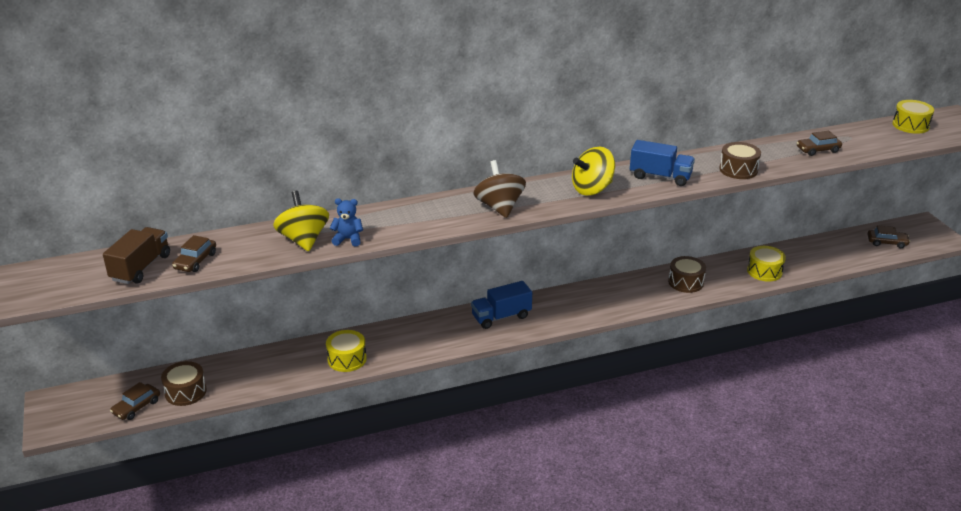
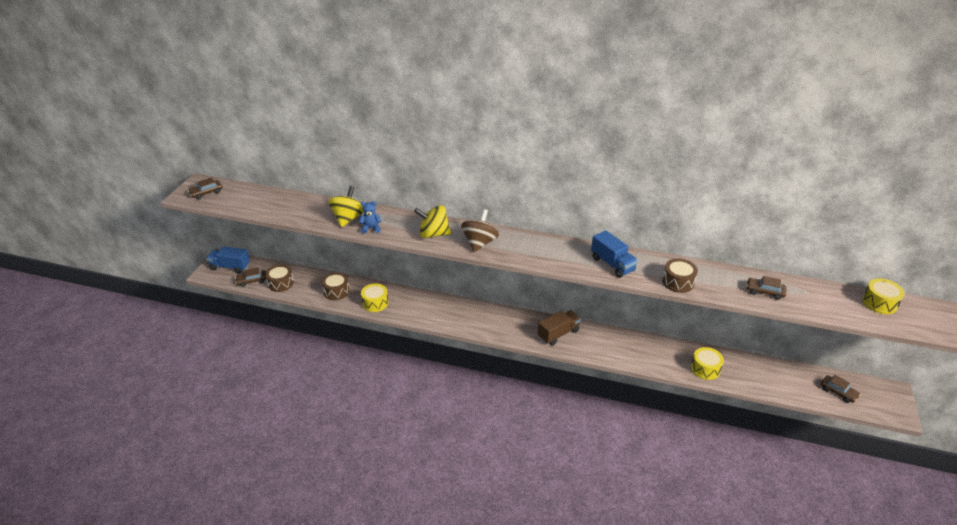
camera: 35 degrees right, 5 degrees up
brown truck [103,227,170,284] -> brown truck moved to [538,310,581,345]
brown car [172,235,216,272] -> brown car moved to [188,178,223,199]
blue teddy bear [330,198,363,246] -> blue teddy bear turned 45 degrees counterclockwise [359,201,382,234]
blue truck [471,281,532,329] -> blue truck moved to [206,247,250,274]
yellow spinning top [572,147,615,196] -> yellow spinning top moved to [414,205,451,238]
brown drum [668,256,706,293] -> brown drum moved to [322,272,349,300]

